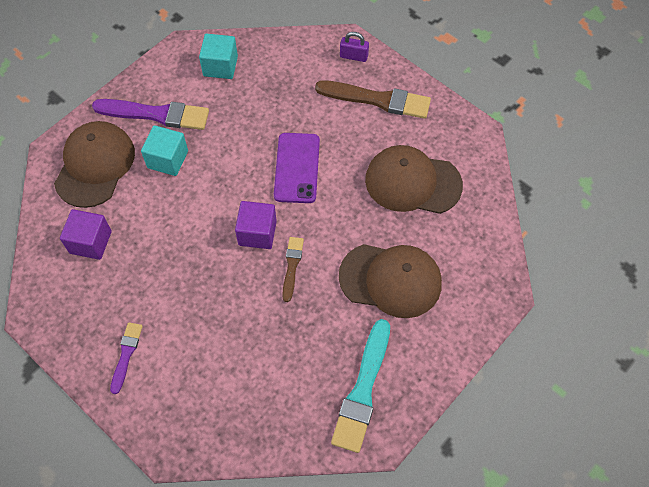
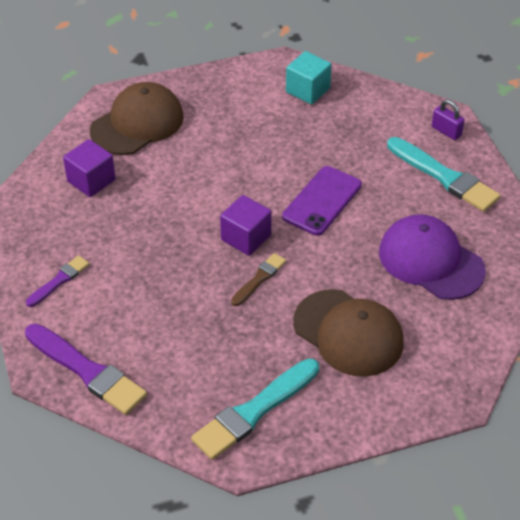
camera: 30 degrees right, 15 degrees down
purple brush [92,99,209,130] -> purple brush moved to [25,324,147,415]
turquoise cube [141,125,188,176] -> none
brown brush [315,80,431,119] -> turquoise brush [387,137,500,212]
brown cap [365,145,463,214] -> purple cap [379,214,486,300]

